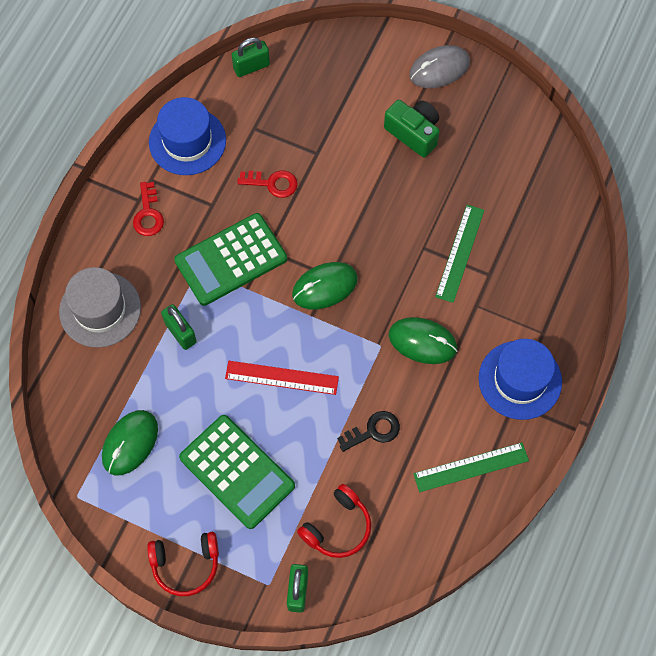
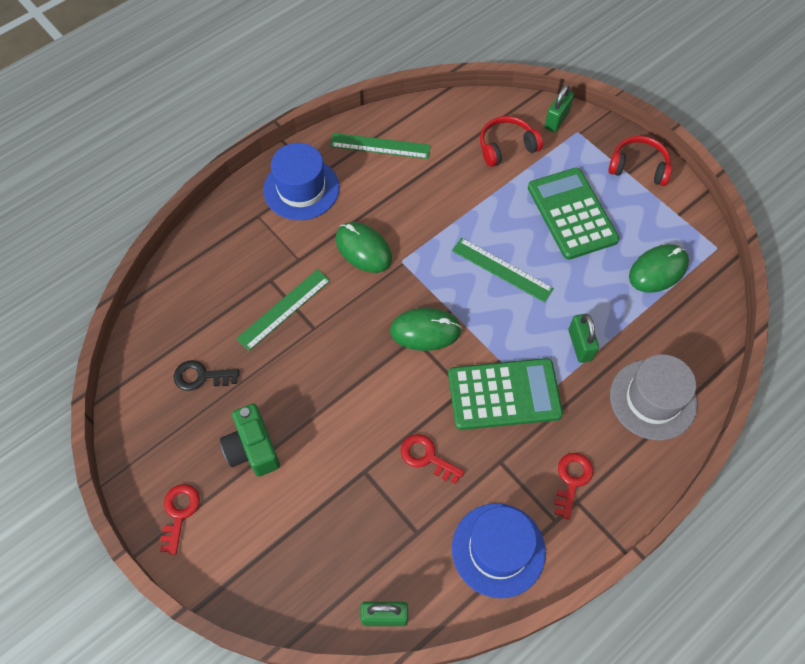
camera: 155 degrees left, 5 degrees down
red ruler [225,361,339,395] -> green ruler [452,238,554,303]
black key [337,411,400,452] -> black key moved to [174,360,239,391]
grey mouse [409,45,470,88] -> red key [160,484,200,555]

